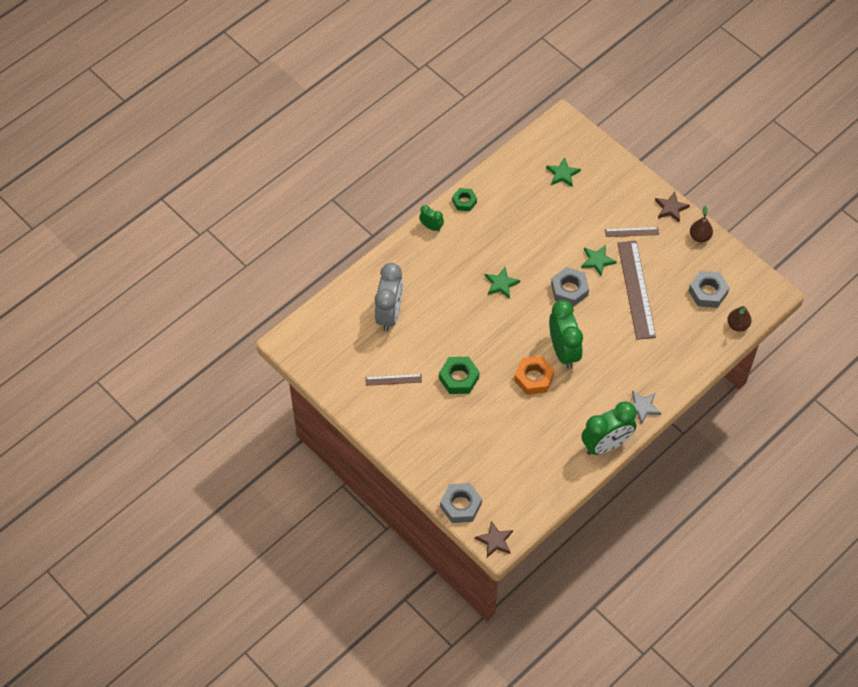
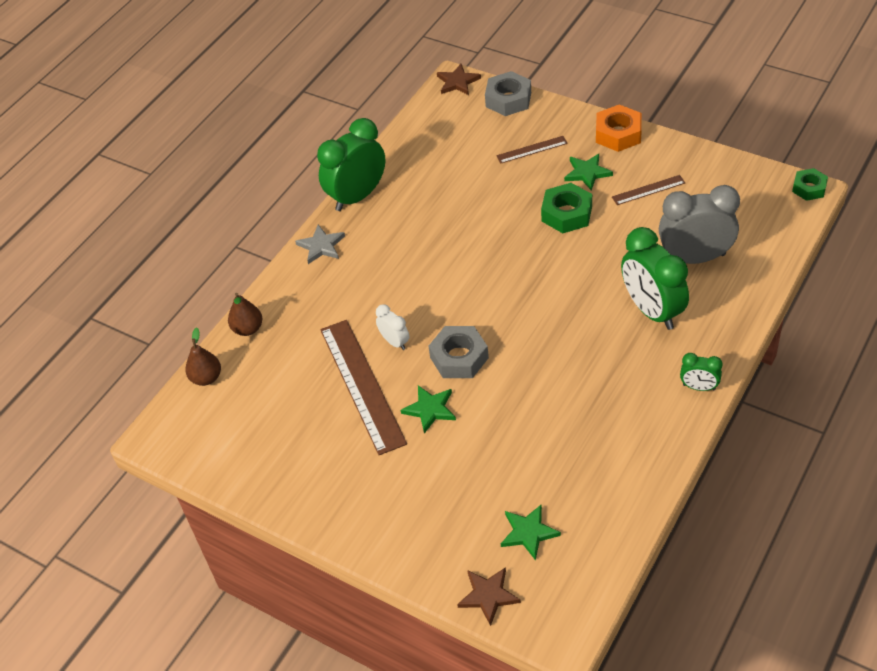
camera: 170 degrees right, 10 degrees down
grey clock [375,263,403,332] -> grey clock turned 90 degrees clockwise [659,185,740,264]
green nut [452,188,477,211] -> green nut moved to [792,168,828,201]
green star [485,267,520,299] -> green star moved to [564,154,613,191]
orange nut [514,356,555,395] -> orange nut moved to [596,104,642,152]
green clock [549,300,583,369] -> green clock moved to [621,227,689,330]
brown ruler [605,227,659,237] -> brown ruler moved to [496,136,568,164]
brown star [655,192,690,222] -> brown star moved to [457,567,521,626]
grey nut [689,271,729,308] -> none
brown pear [690,206,713,242] -> brown pear moved to [228,293,262,336]
none -> white clock [376,304,409,350]

